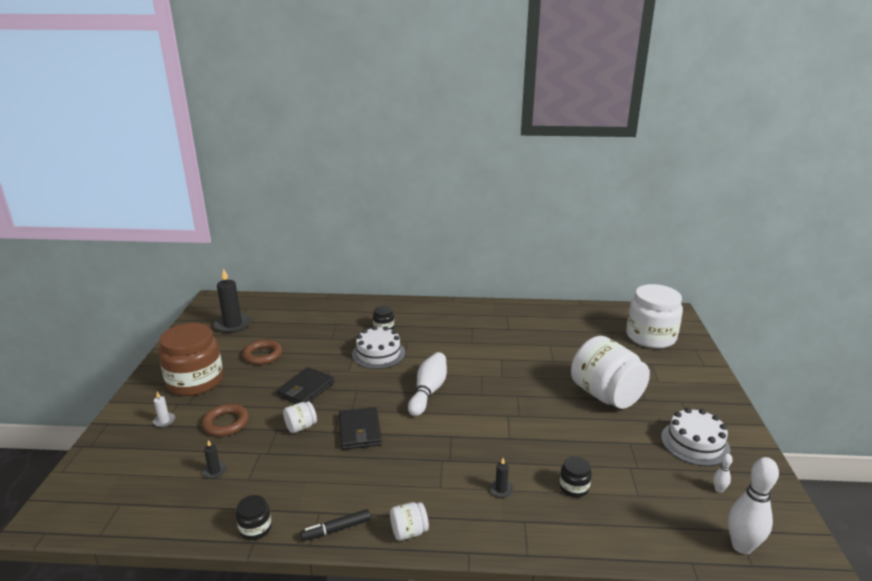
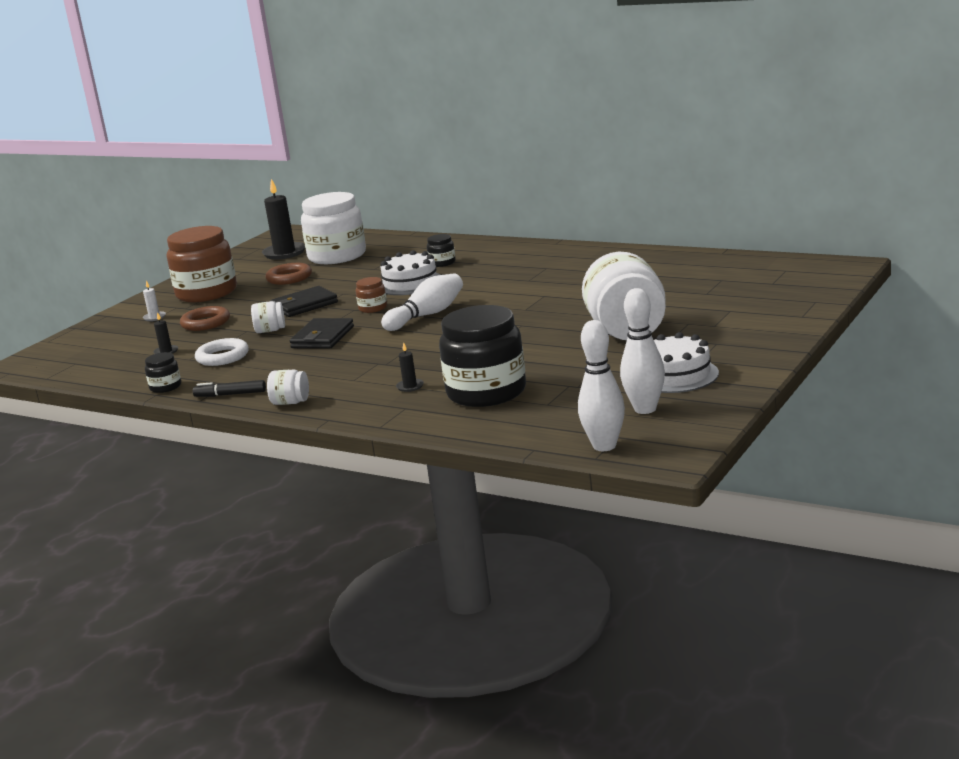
camera: 30 degrees right, 5 degrees down
black jar [559,456,592,497] -> black jar [439,305,526,407], size x2.31
white jar [626,284,683,349] -> white jar moved to [301,192,366,264]
white bowling pin [713,454,733,493] -> white bowling pin [620,288,665,414], size x2.23
none -> white ring [195,338,249,366]
none -> brown jar [356,277,387,313]

